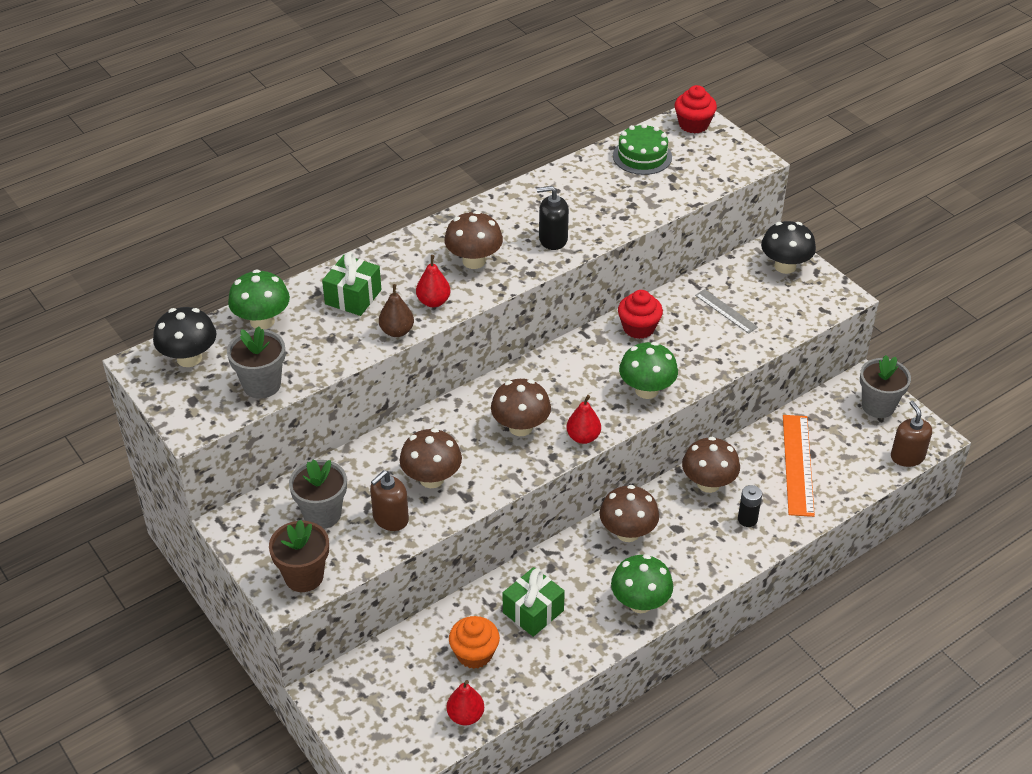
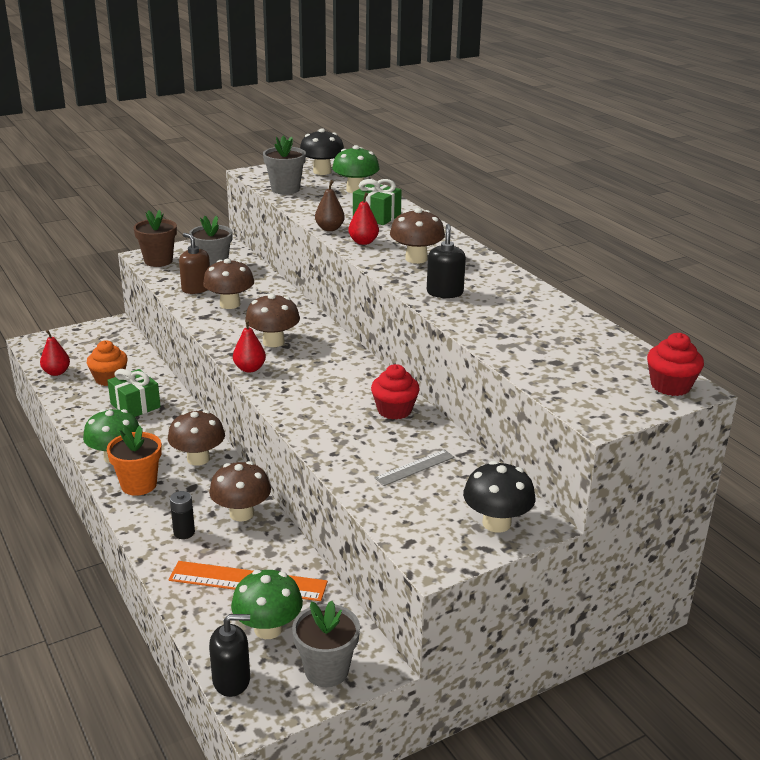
camera: 95 degrees right, 15 degrees down
green cake [613,124,672,175] -> none
green mushroom [619,342,678,399] -> green mushroom moved to [231,570,303,639]
brown soap dispenser [891,401,932,467] -> black soap dispenser [209,614,250,697]
none -> orange flower pot [107,426,162,496]

